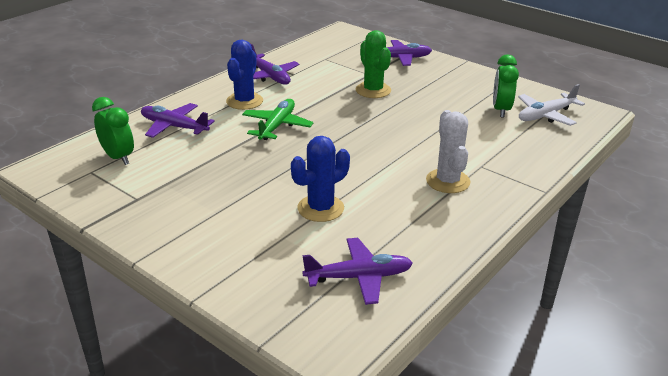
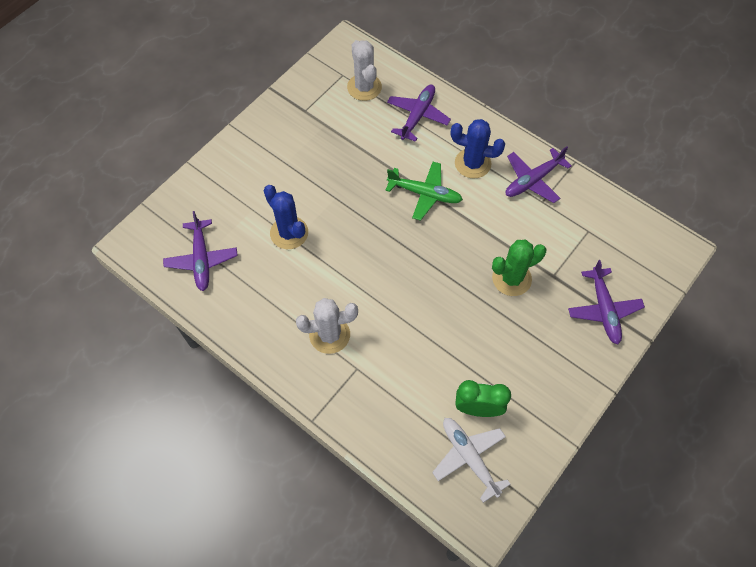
camera: 90 degrees right, 30 degrees up
green clock [92,97,134,165] -> white cactus [347,40,382,101]

